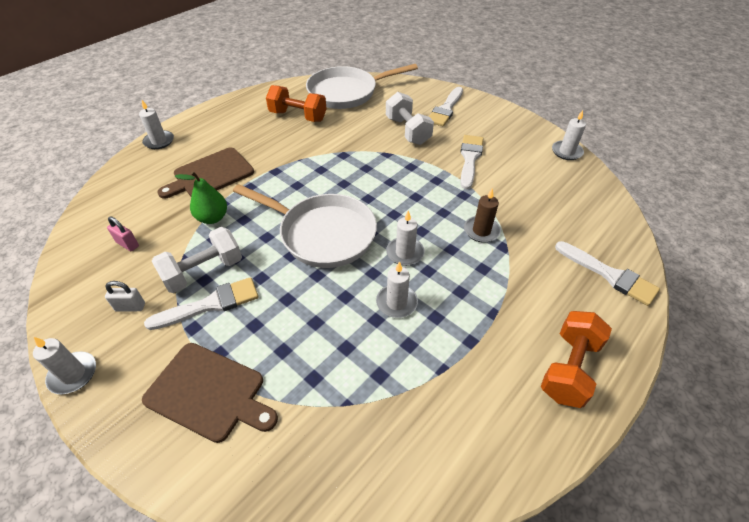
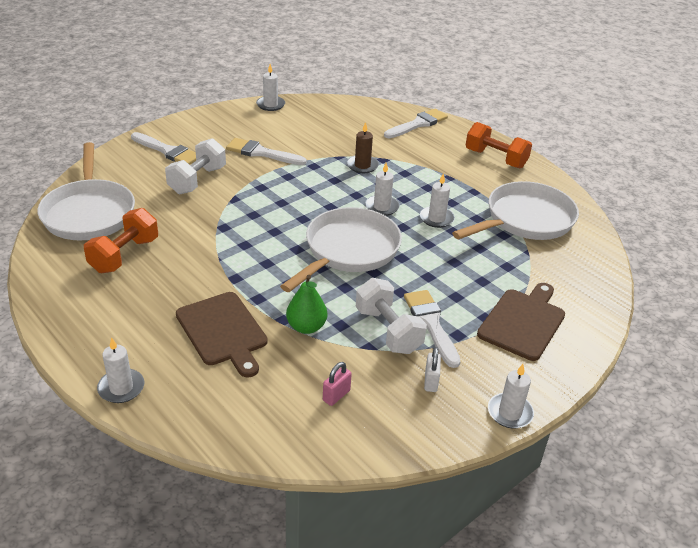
camera: 85 degrees left, 10 degrees down
white dumbbell [386,92,434,145] -> white dumbbell turned 45 degrees counterclockwise [165,138,226,194]
none -> white pan [452,181,579,240]

